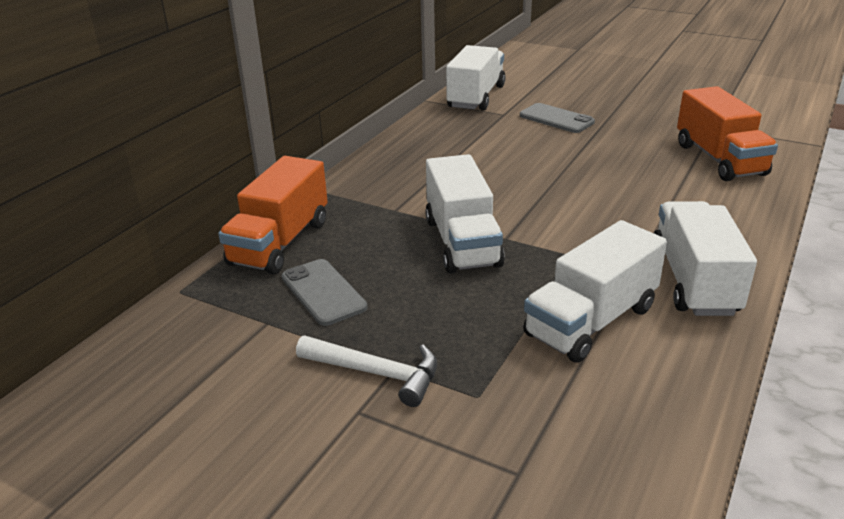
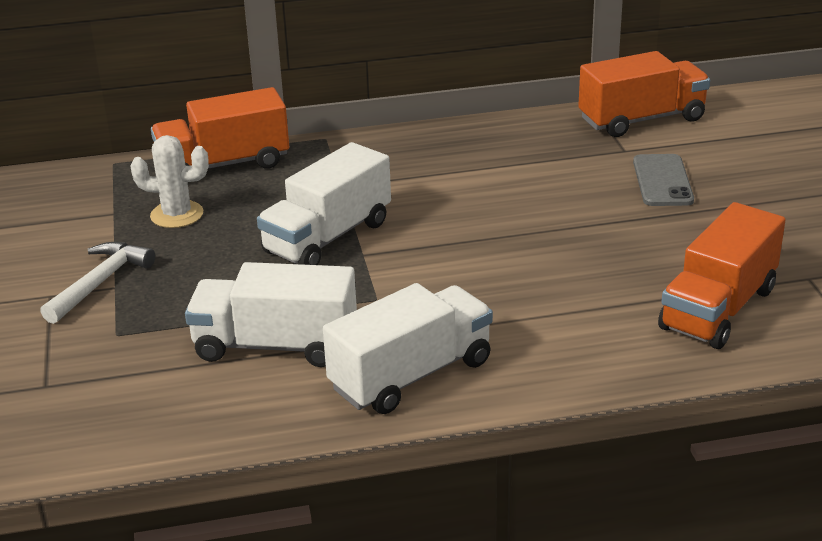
camera: 50 degrees right, 0 degrees up
grey phone [282,259,368,326] -> white cactus [130,135,209,228]
white hammer [296,336,437,407] -> white hammer turned 135 degrees counterclockwise [40,242,155,324]
white truck [446,45,506,111] -> orange truck [578,51,710,137]

